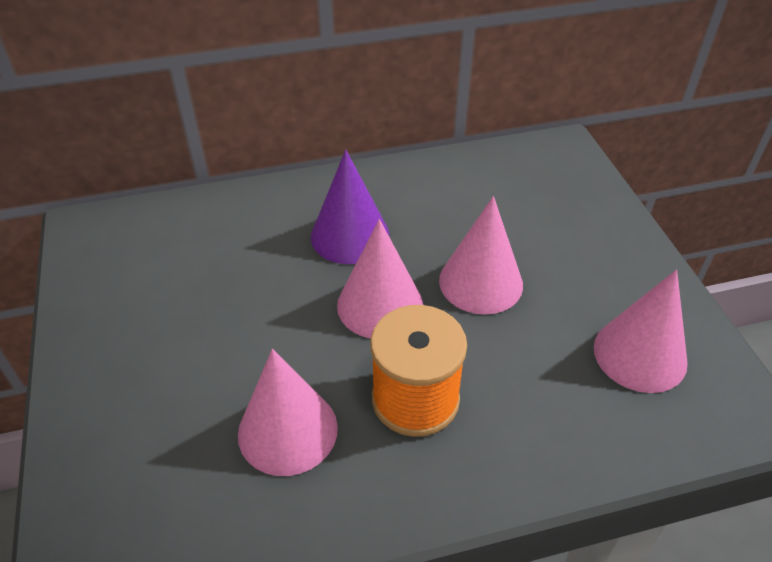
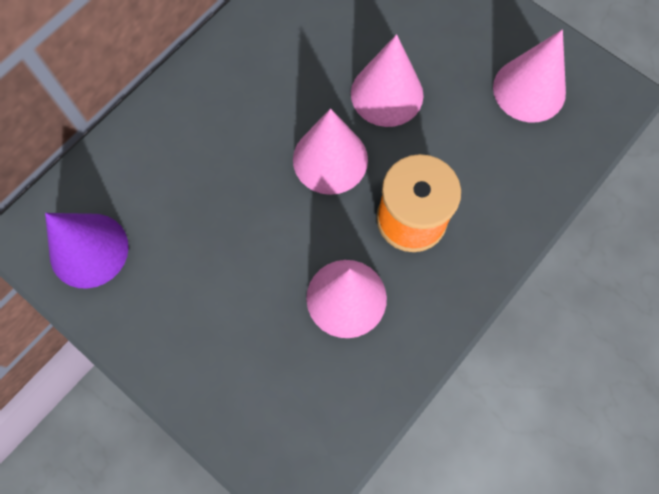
camera: 35 degrees left, 25 degrees up
purple cone [311,150,389,264] -> purple cone moved to [45,213,129,289]

